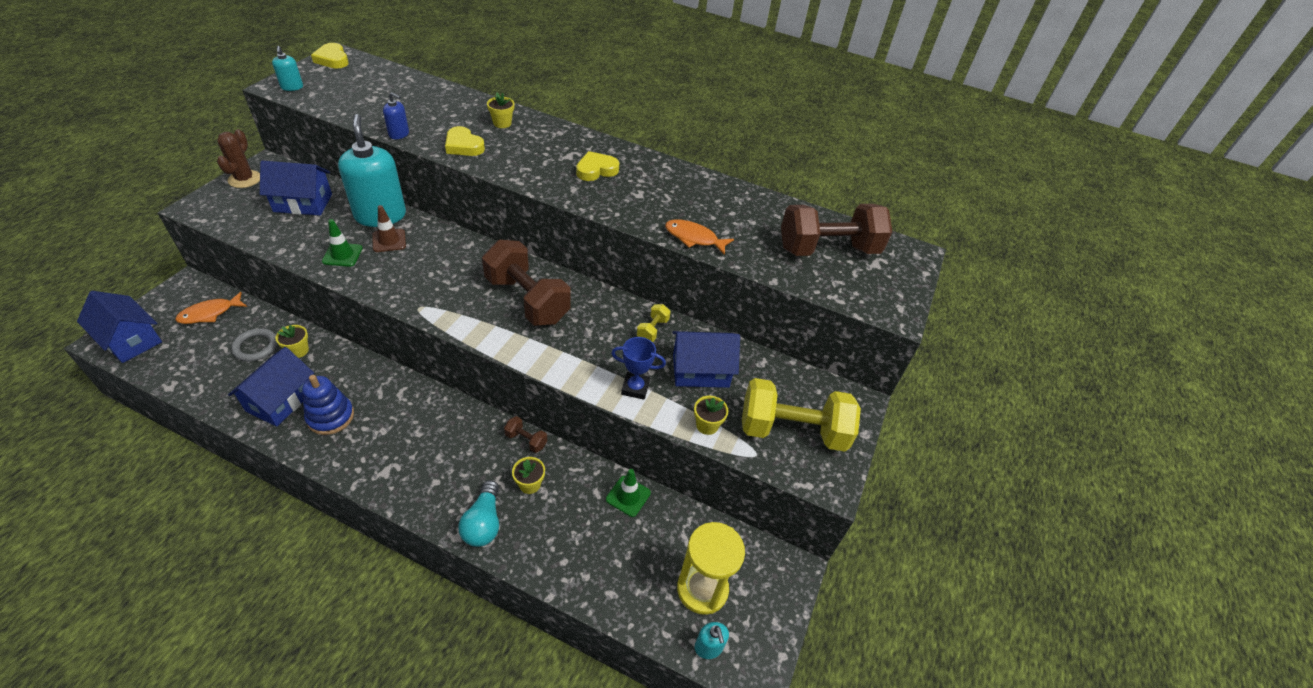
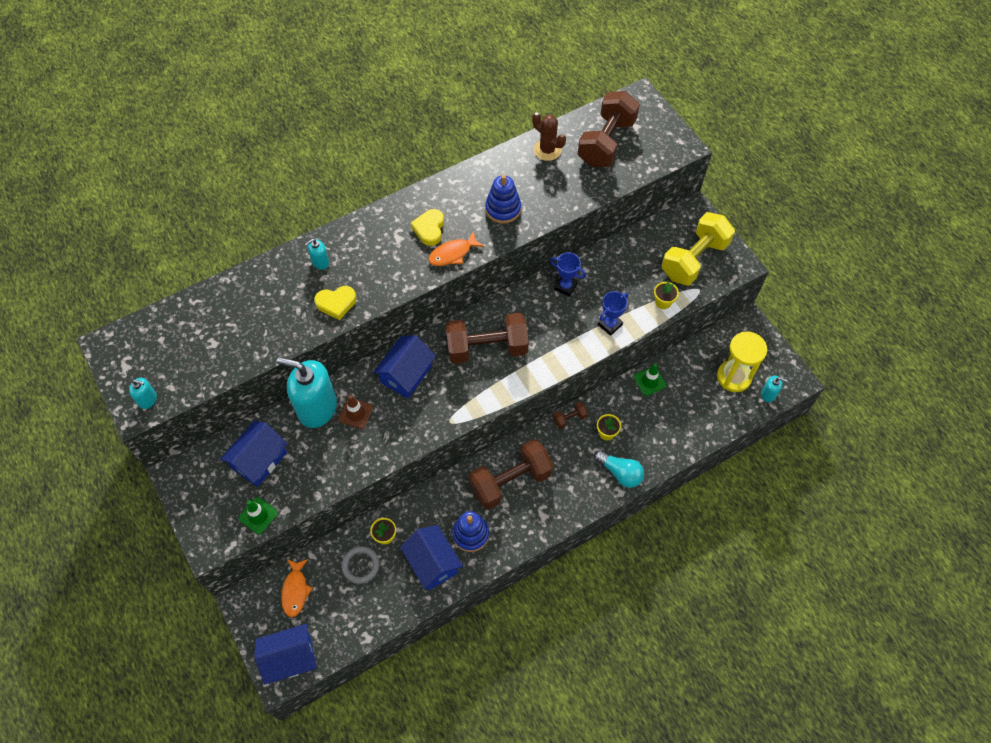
camera: 50 degrees left, 15 degrees up
brown cactus [217,129,260,188] -> brown cactus moved to [532,112,566,161]
yellow heart [311,43,349,68] -> none
green traffic cone [322,219,362,267] -> green traffic cone moved to [239,497,278,534]
blue soap dispenser [383,92,409,139] -> none
yellow flower pot [487,93,514,128] -> turquoise soap dispenser [305,239,329,270]
yellow dumbbell [637,304,671,342] -> blue trophy [550,252,586,297]
orange fish [665,219,734,255] -> orange fish moved to [428,231,484,266]
blue house [672,331,740,388] -> blue house moved to [373,335,436,399]
none -> brown dumbbell [469,439,553,510]
none -> blue stacking toy [485,174,521,224]

